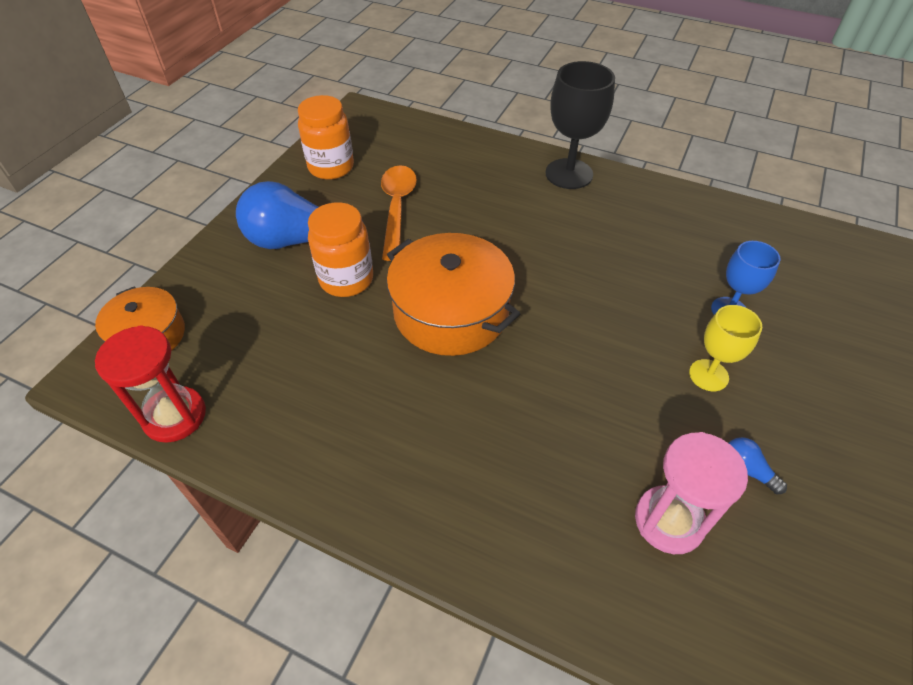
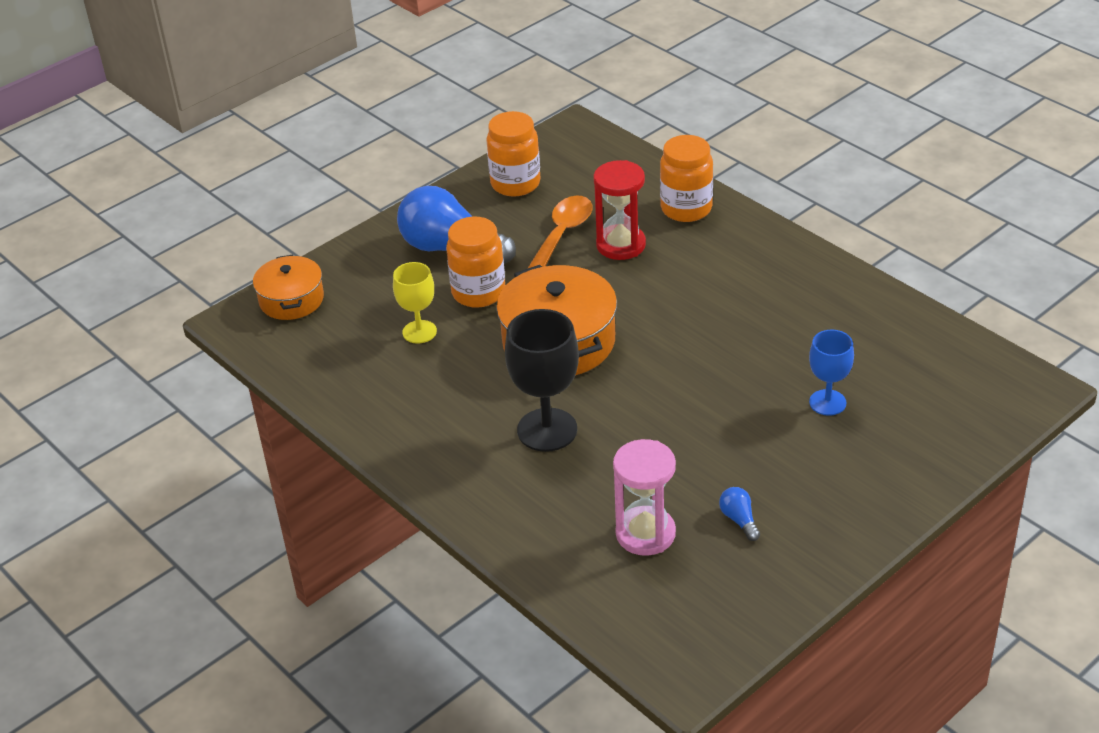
camera: 25 degrees right, 10 degrees down
red hourglass [95,325,206,443] -> red hourglass moved to [593,160,646,260]
black goblet [545,61,615,189] -> black goblet moved to [505,309,579,452]
yellow goblet [689,305,762,391] -> yellow goblet moved to [393,262,437,344]
none -> orange jar [660,135,713,222]

